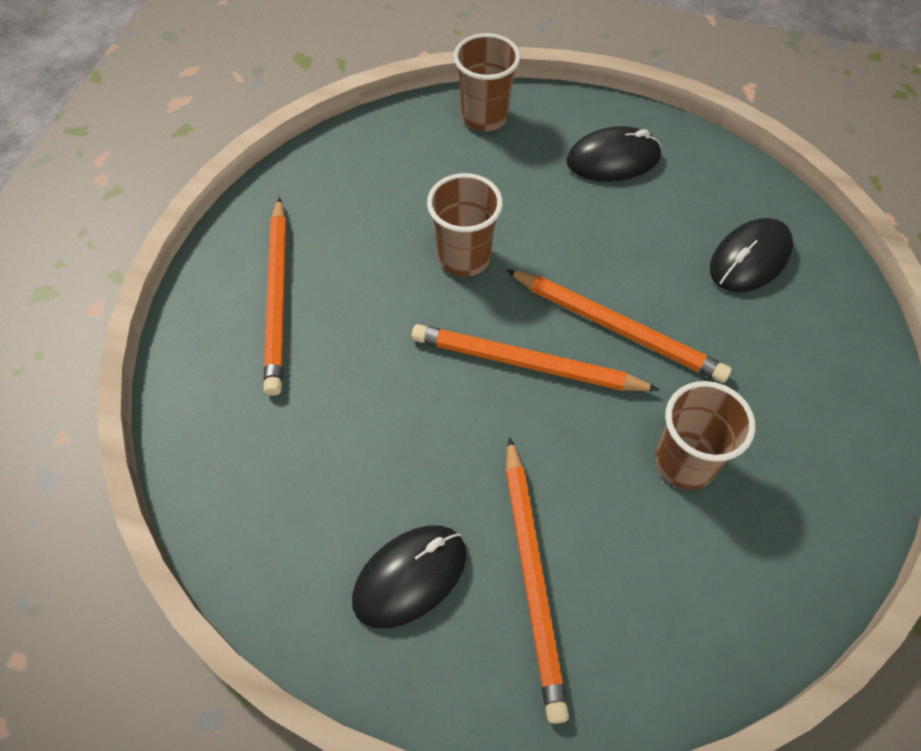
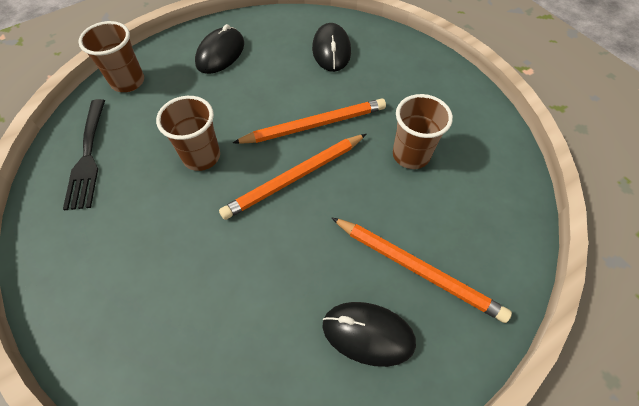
camera: 50 degrees left, 0 degrees up
orange pencil [264,197,287,396] -> none
black mouse [352,525,466,628] -> black mouse turned 75 degrees counterclockwise [322,302,416,367]
none -> black fork [63,99,105,210]

